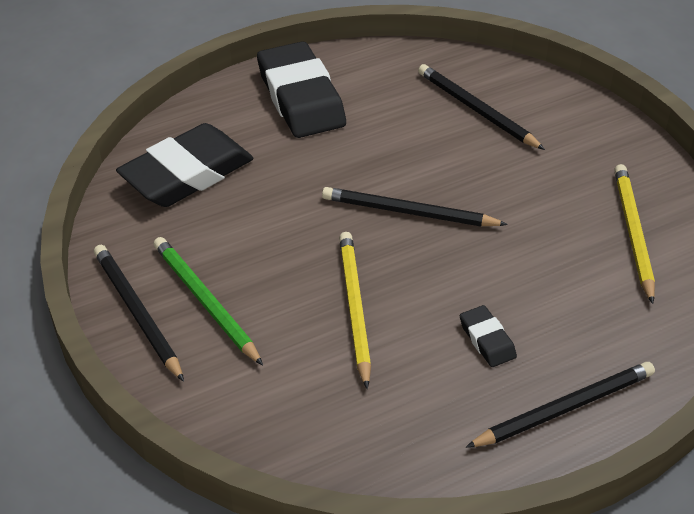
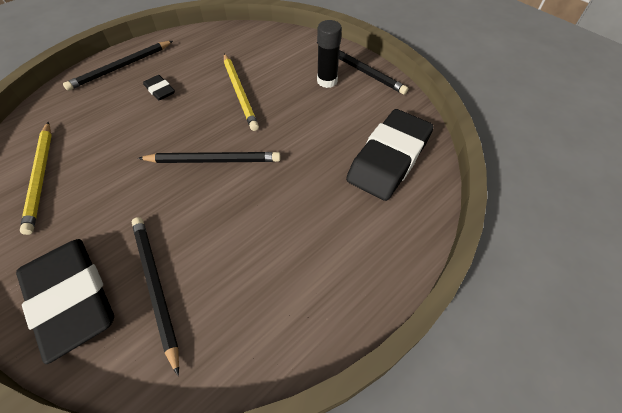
camera: 165 degrees right, 10 degrees up
green pencil [153,237,263,365] -> black glue stick [317,20,342,88]
black eraser [257,41,346,138] -> black eraser moved to [16,239,114,364]
black pencil [418,64,545,150] -> black pencil turned 150 degrees counterclockwise [132,217,179,376]

